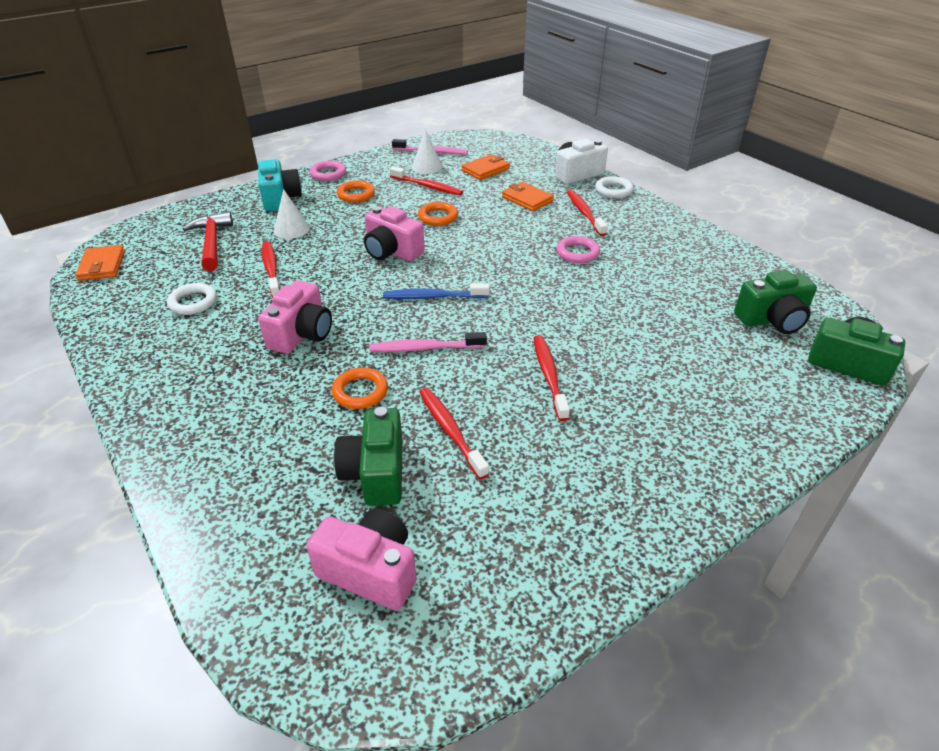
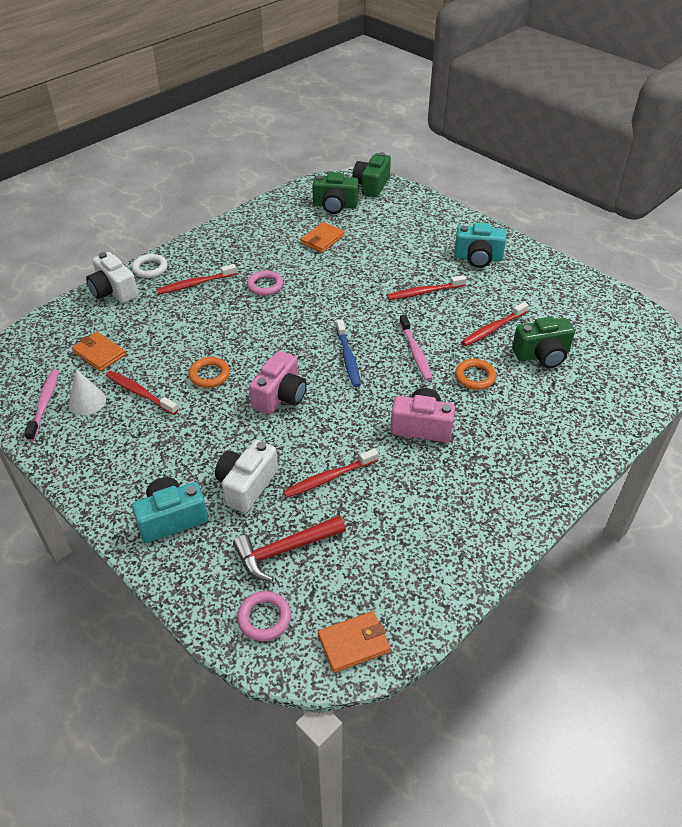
camera: 100 degrees left, 5 degrees up
white ring [167,283,217,315] -> none
white cone [274,189,310,239] -> white camera [215,440,278,513]
pink camera [306,508,416,610] -> none
pink ring [310,161,346,181] -> pink ring moved to [237,591,291,641]
orange ring [337,180,375,203] -> none
red toothbrush [389,166,463,196] -> red toothbrush turned 75 degrees counterclockwise [106,371,178,415]
orange wallet [502,182,554,211] -> orange wallet moved to [301,222,345,253]
green camera [734,270,817,334] -> green camera turned 120 degrees clockwise [312,172,359,214]
none -> turquoise camera [454,223,506,268]

